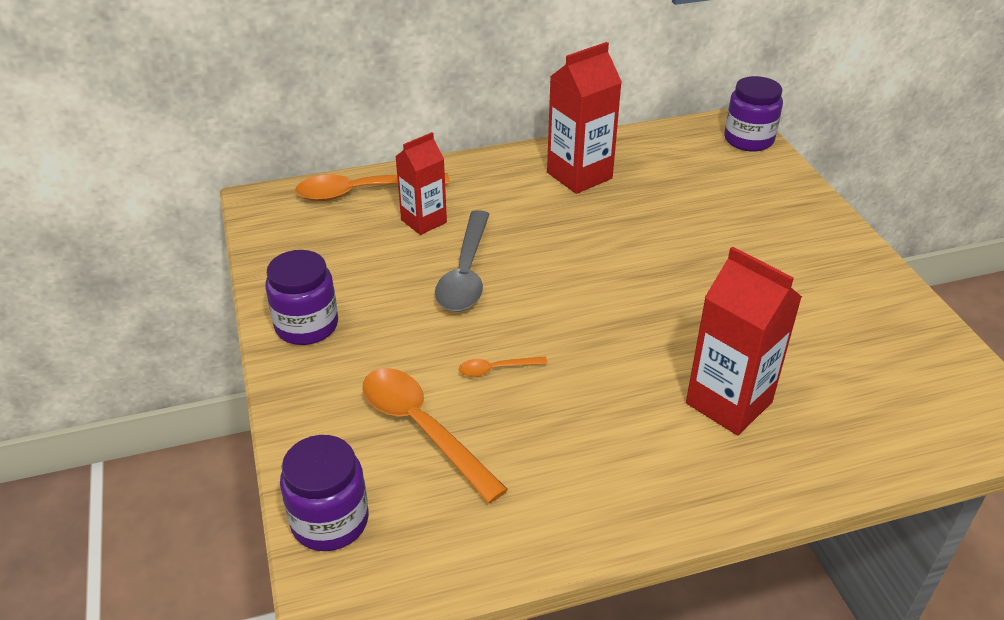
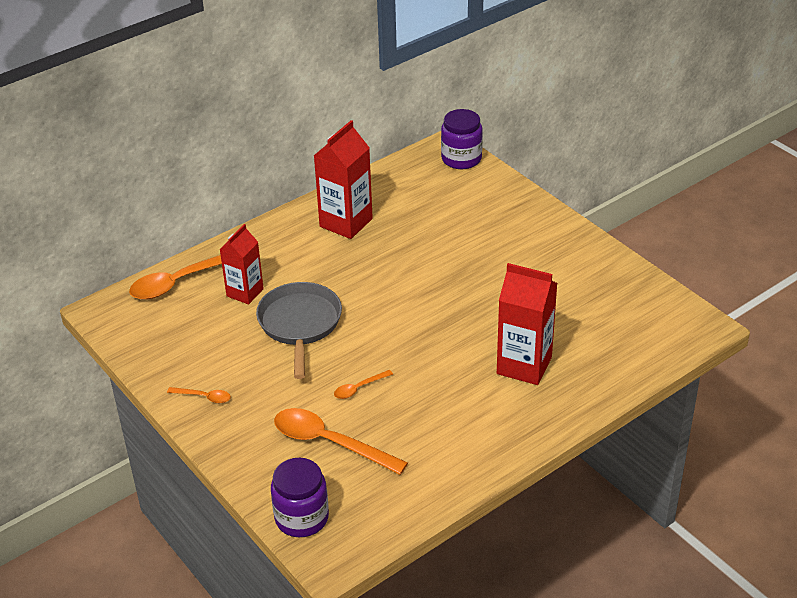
camera: 20 degrees left, 0 degrees up
purple jar [265,250,338,345] -> orange spoon [167,387,231,403]
grey spoon [435,210,489,312] -> grey pan [256,282,342,379]

